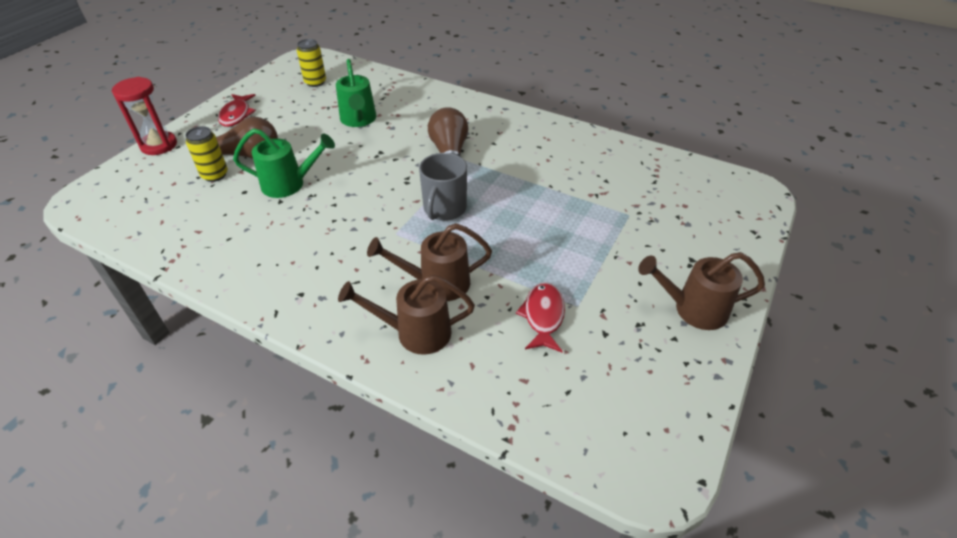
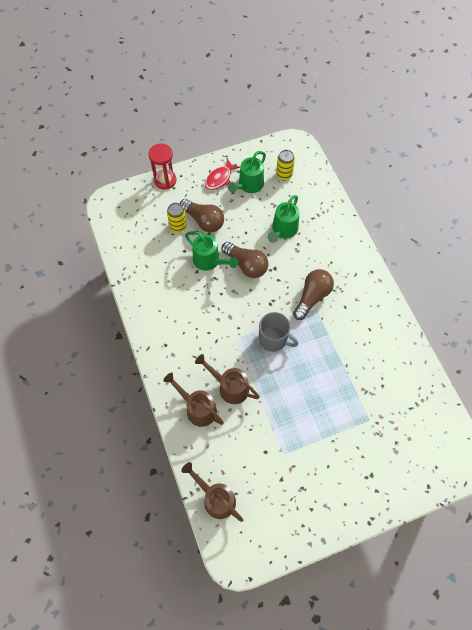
camera: 40 degrees right, 20 degrees up
grey mug [419,153,467,221] -> grey mug turned 120 degrees counterclockwise [259,312,298,352]
red fish [516,282,565,352] -> none
brown watering can [638,252,765,330] -> brown watering can moved to [181,462,243,522]
none -> brown light bulb [222,242,268,278]
none -> green watering can [228,151,266,193]

